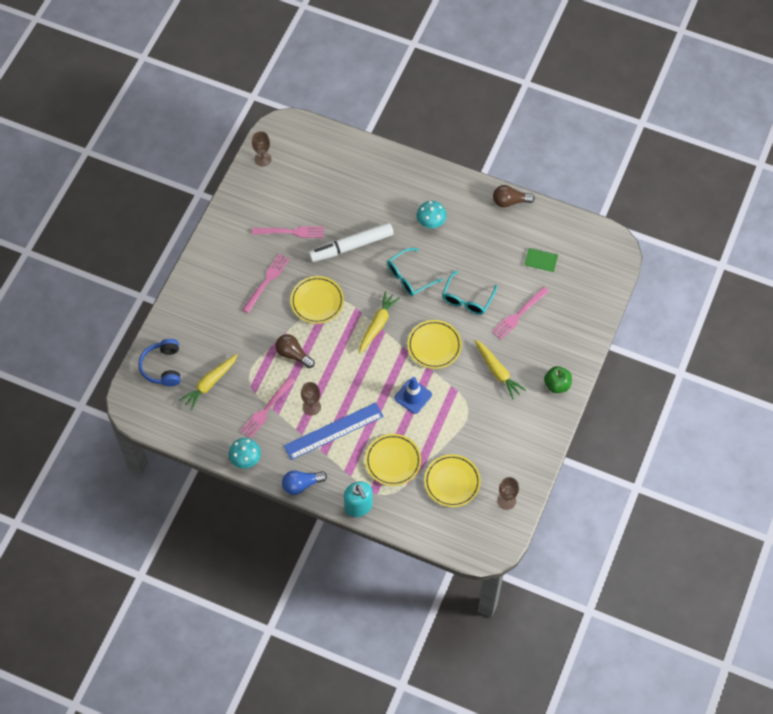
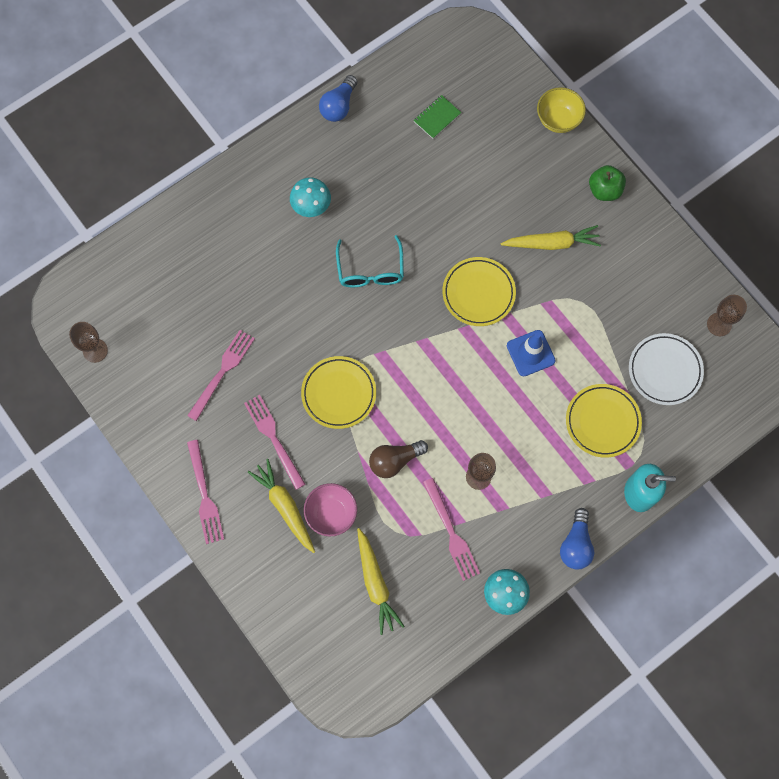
camera: 60 degrees left, 10 degrees up
blue headphones [138,339,180,386] -> none
blue ruler [284,402,383,460] -> none
white marker [308,222,394,262] -> none
yellow carrot [359,291,400,354] -> yellow carrot moved to [248,459,315,553]
yellow plate [424,454,481,507] -> white plate [629,333,704,405]
turquoise glasses [442,271,497,315] -> none
pink fork [491,287,549,340] -> pink fork moved to [187,440,224,544]
brown light bulb [493,185,535,208] -> blue light bulb [319,75,357,122]
none -> pink bowl [304,483,357,537]
none -> yellow bowl [537,87,586,133]

